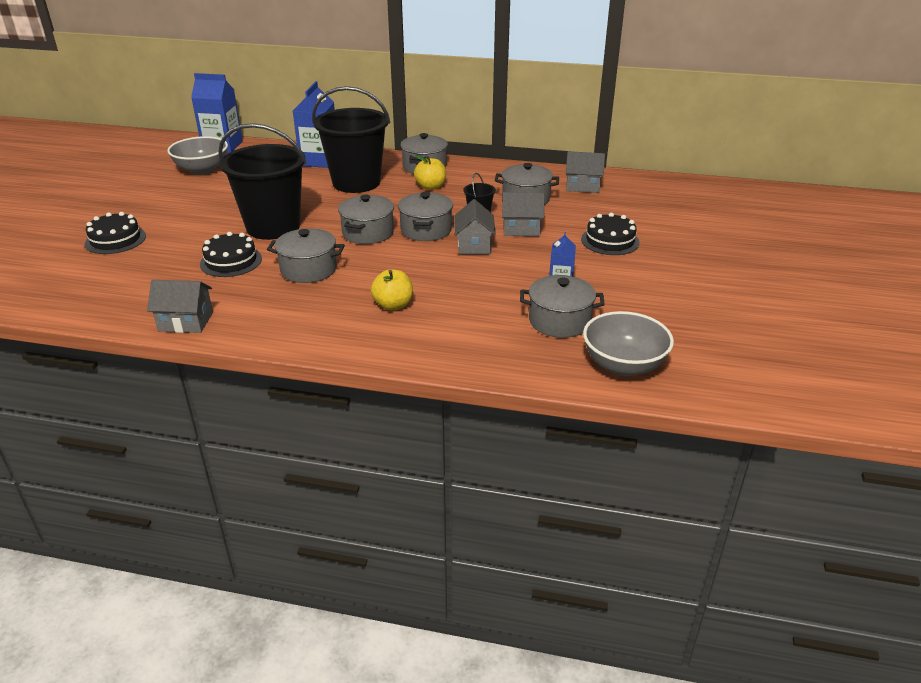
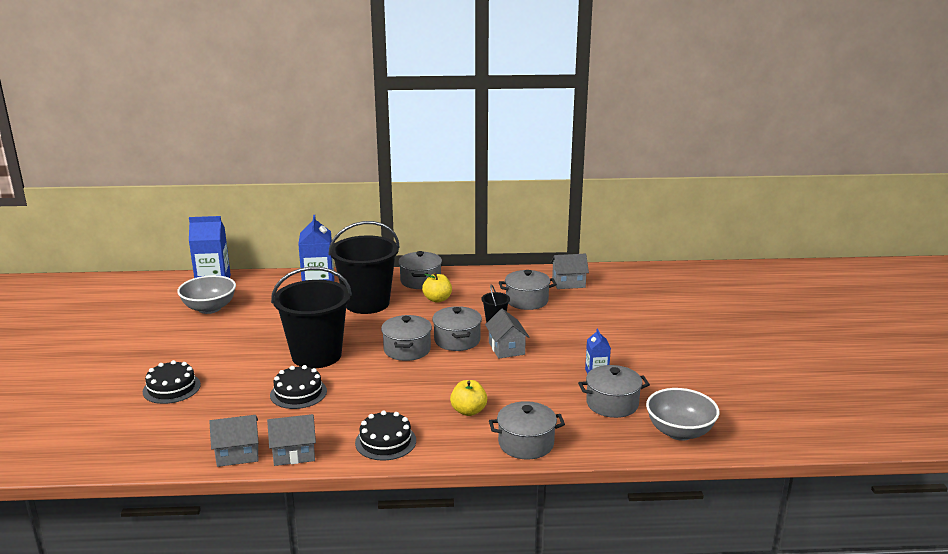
camera: 15 degrees left, 10 degrees down
grey pot [267,228,345,283] -> grey pot moved to [489,401,565,459]
grey house [502,192,544,236] -> grey house moved to [209,415,259,467]
black cake [581,213,640,255] -> black cake moved to [355,410,416,461]

